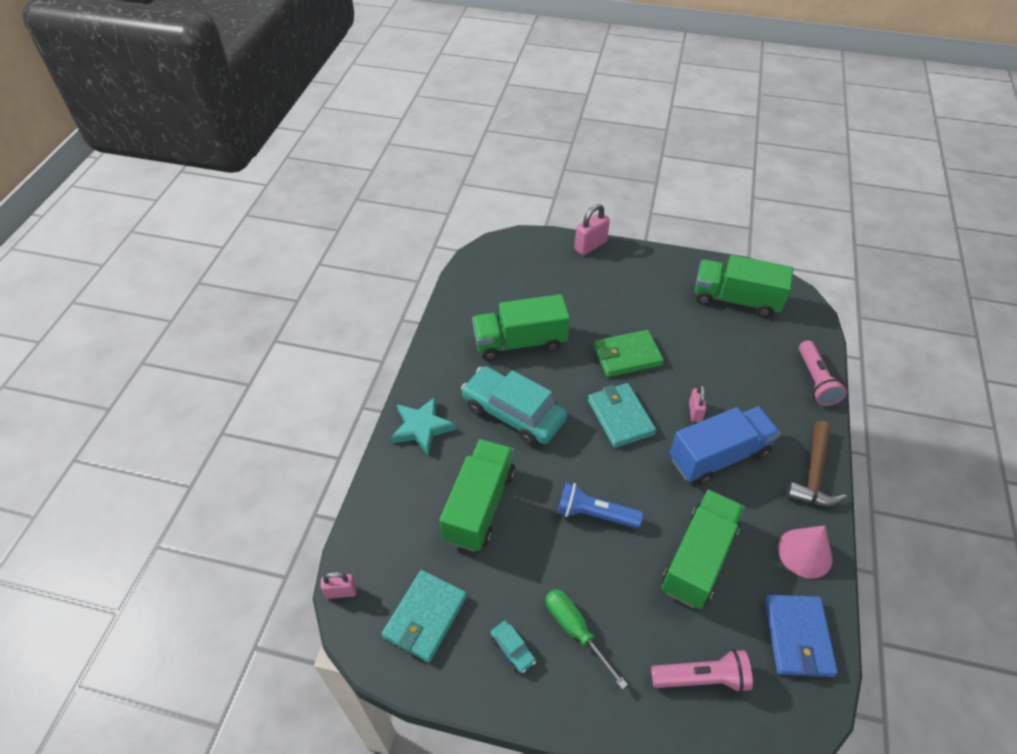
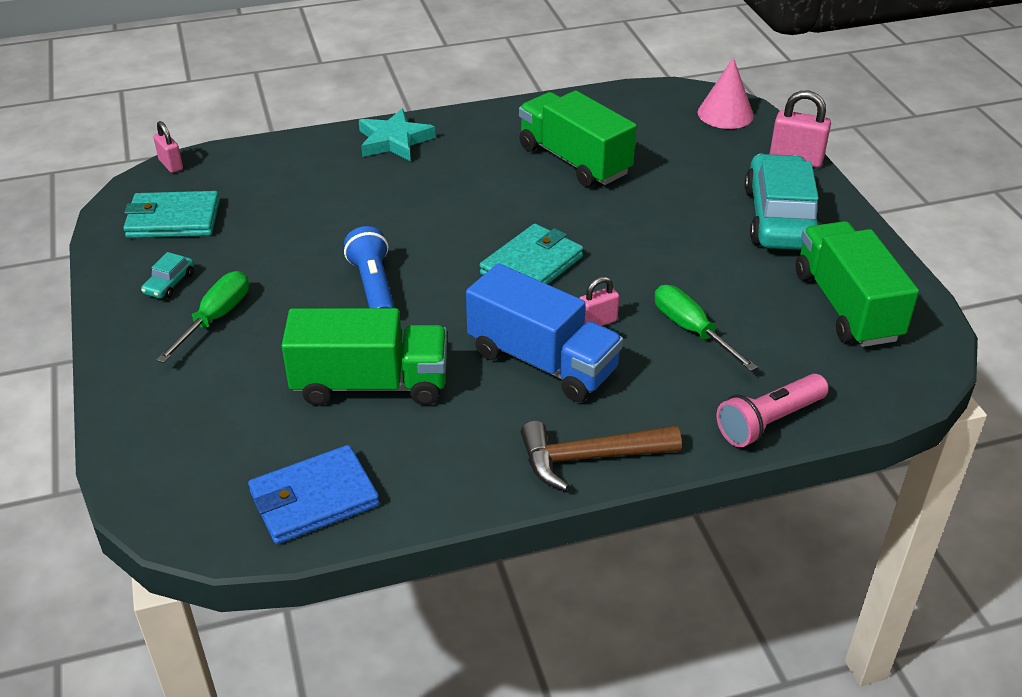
camera: 60 degrees right, 10 degrees down
green truck [439,439,515,552] -> none
turquoise car [461,366,567,446] -> turquoise car moved to [744,154,821,250]
green wallet [593,330,664,377] -> none
pink flashlight [651,649,753,693] -> none
pink cone [778,525,833,579] -> pink cone moved to [698,57,754,129]
none -> green screwdriver [654,285,758,371]

